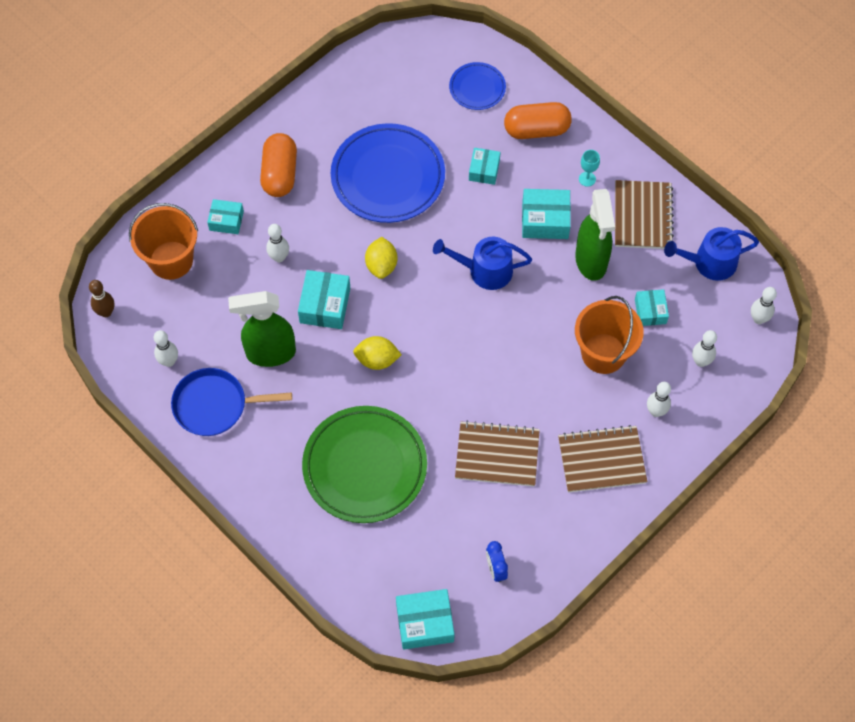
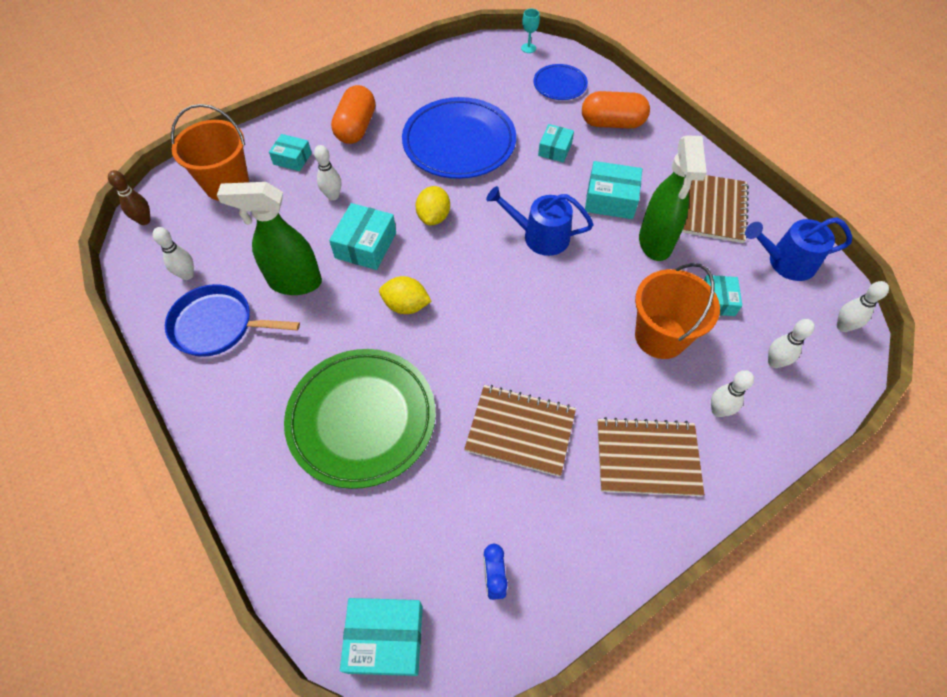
camera: 10 degrees right, 5 degrees down
turquoise goblet [579,150,600,187] -> turquoise goblet moved to [521,9,540,53]

